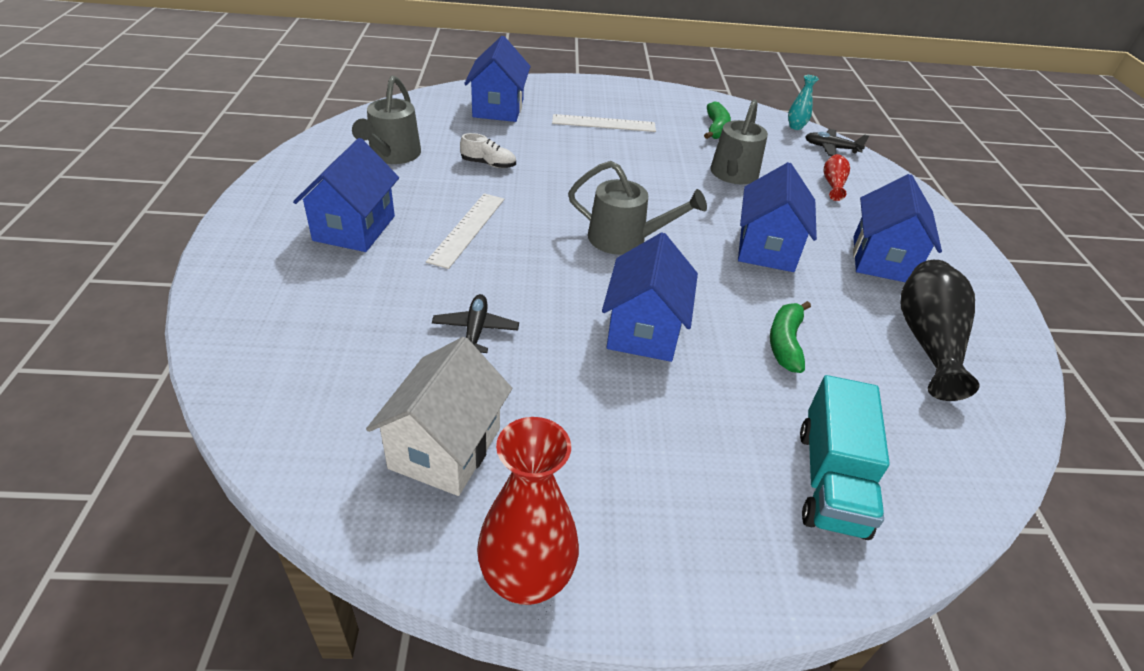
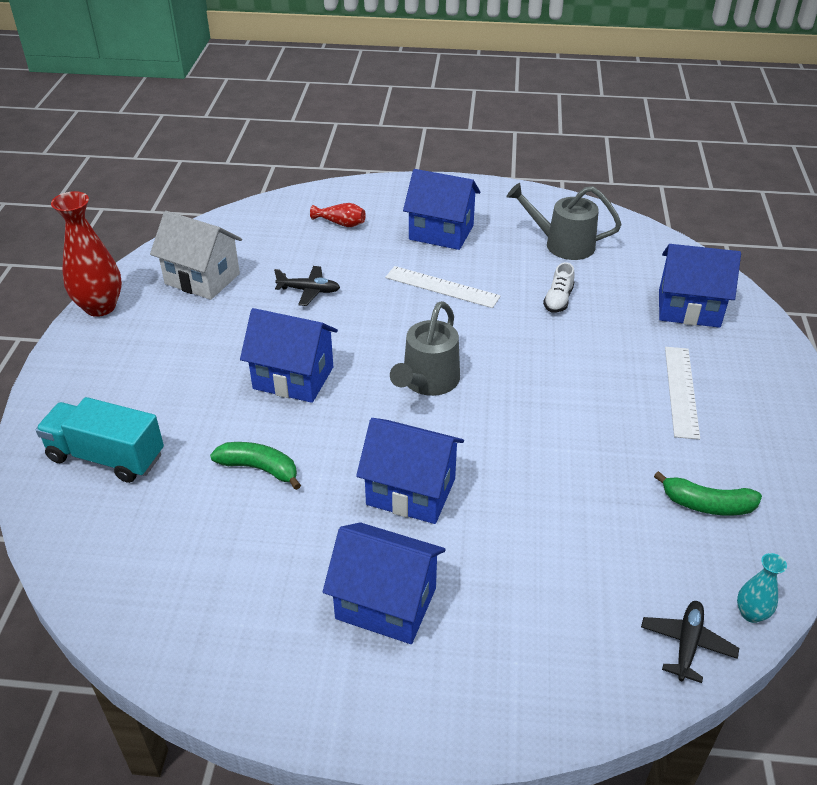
camera: 100 degrees right, 0 degrees up
grey watering can [710,99,768,184] -> none
red vase [823,154,850,201] -> red vase moved to [310,203,366,227]
black vase [901,260,979,401] -> none

